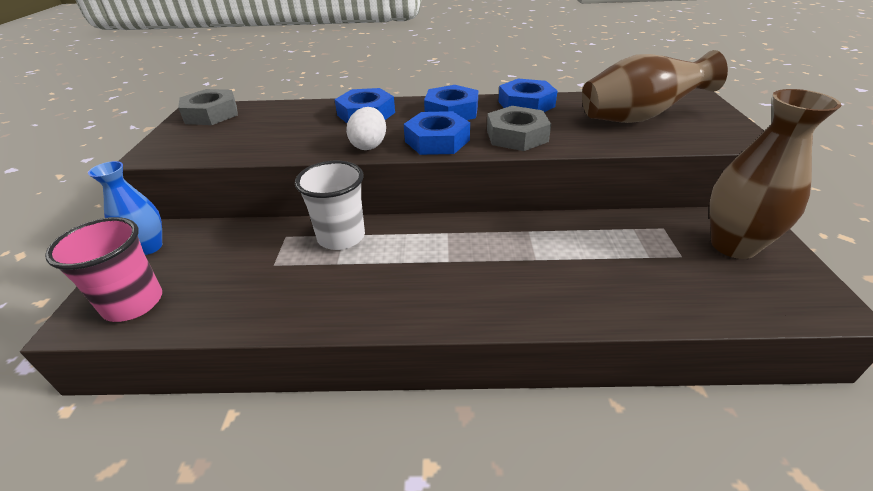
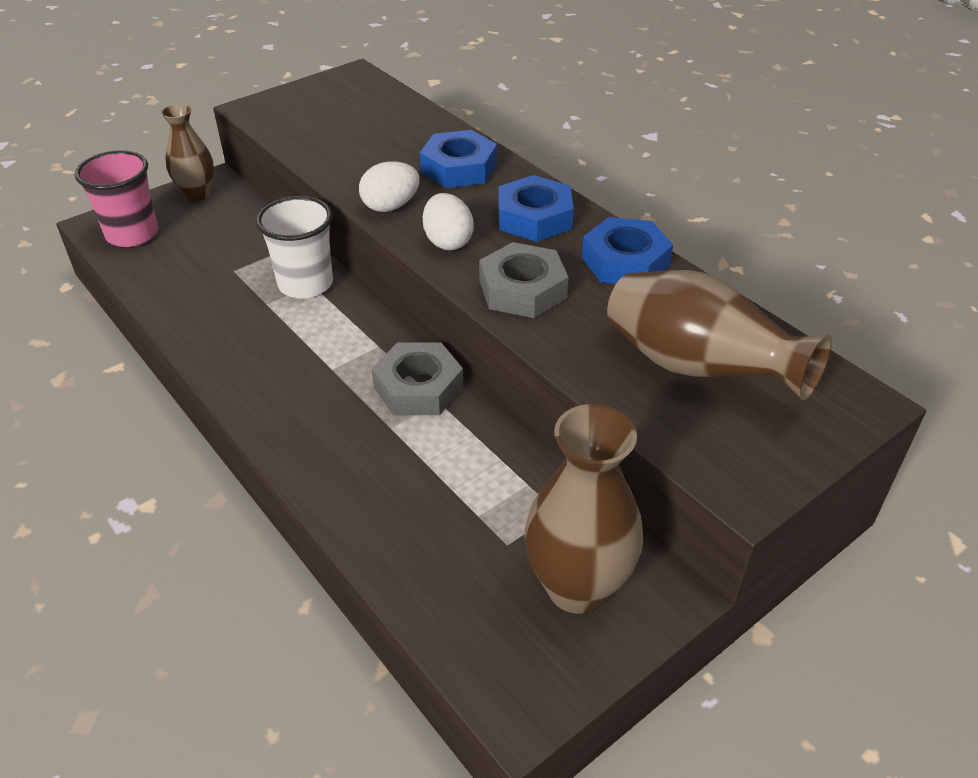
camera: 50 degrees right, 5 degrees up
blue vase [88,161,162,255] -> brown vase [161,104,214,202]
grey nut [178,89,238,125] -> grey nut moved to [372,342,463,415]
blue nut [404,111,470,155] -> white egg [423,193,474,250]

